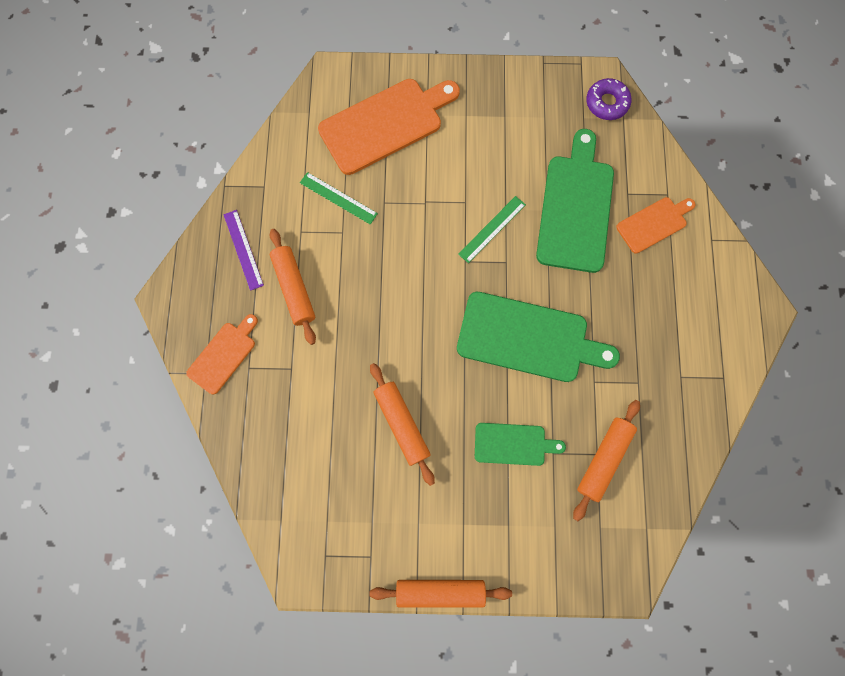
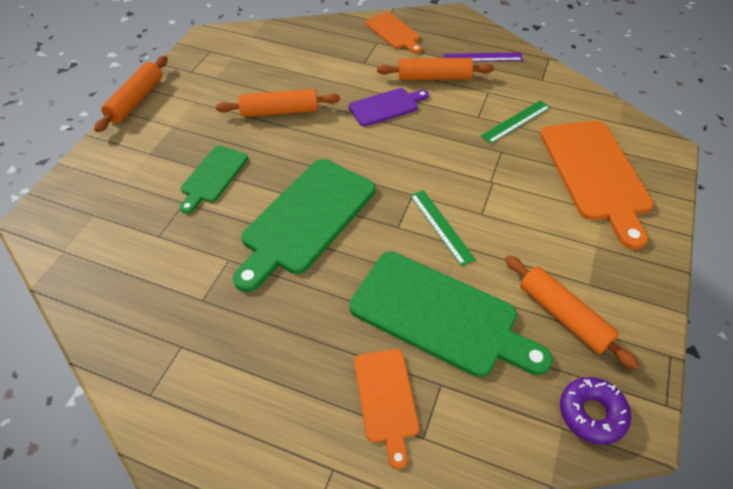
camera: 110 degrees right, 25 degrees down
orange rolling pin [573,400,640,521] -> orange rolling pin moved to [505,255,639,370]
none -> purple cutting board [349,88,429,126]

